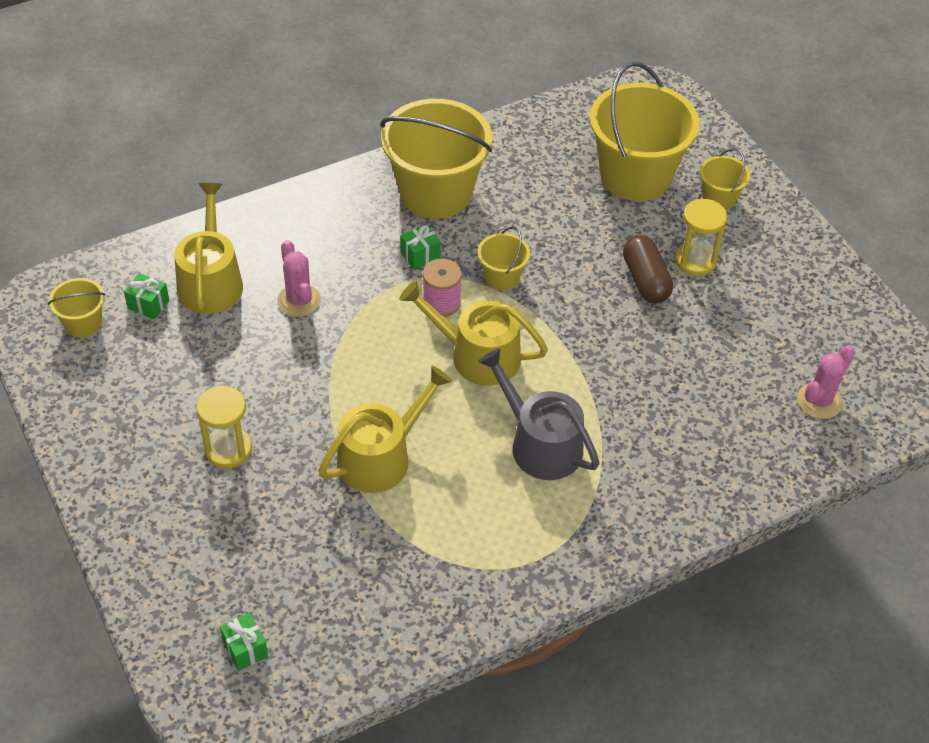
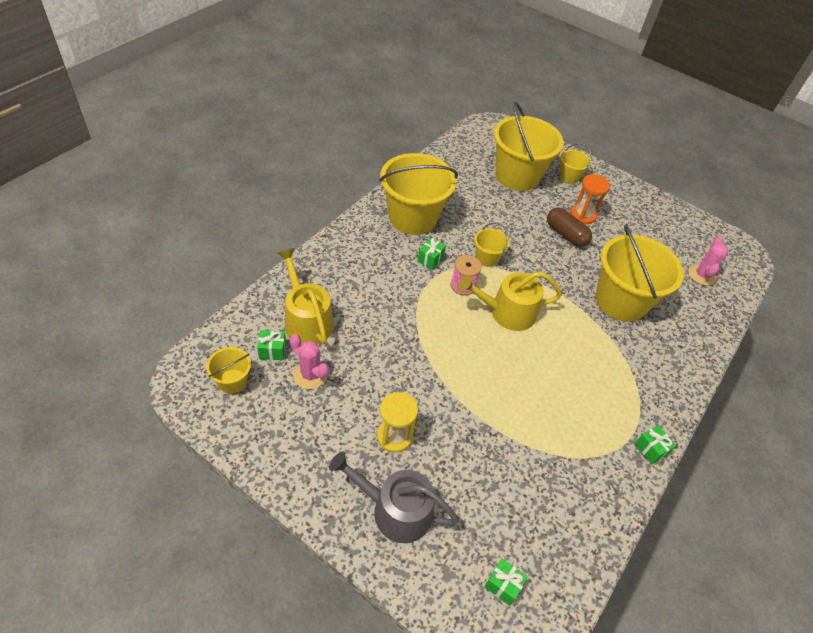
camera: 30 degrees left, 0 degrees up
pink cactus [277,240,321,317] -> pink cactus moved to [290,334,329,389]
yellow watering can [318,366,452,493] -> none
grey watering can [478,348,600,480] -> grey watering can moved to [329,452,459,543]
yellow hourglass [675,198,728,276] -> orange hourglass [570,174,610,224]
none -> yellow bucket [596,225,684,322]
none -> green gift [635,425,676,464]

